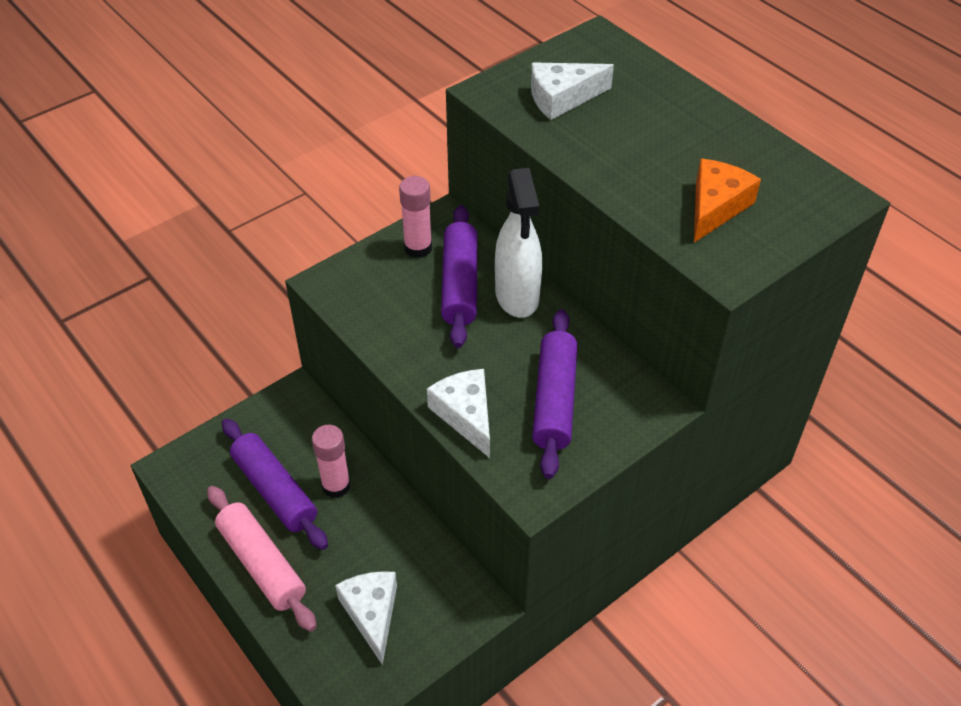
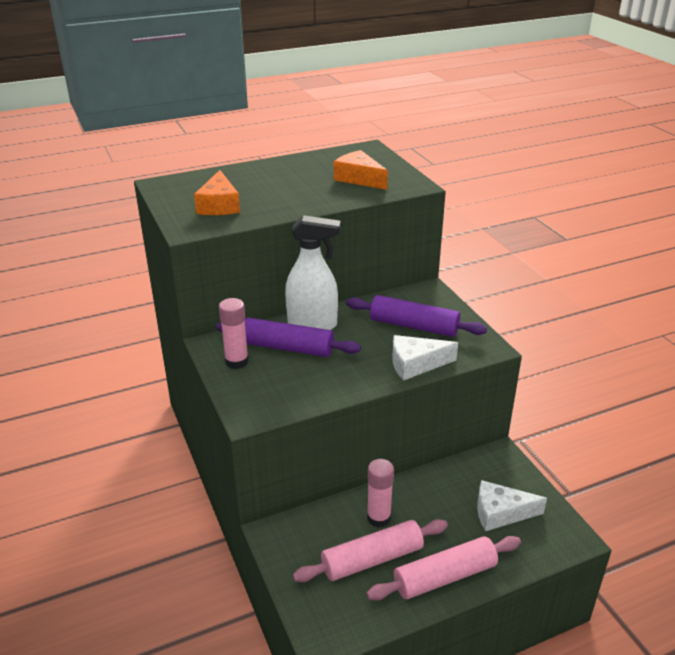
camera: 75 degrees left, 15 degrees down
purple rolling pin [222,419,328,550] -> pink rolling pin [293,519,448,582]
white cheese [531,62,614,120] -> orange cheese [194,170,240,215]

